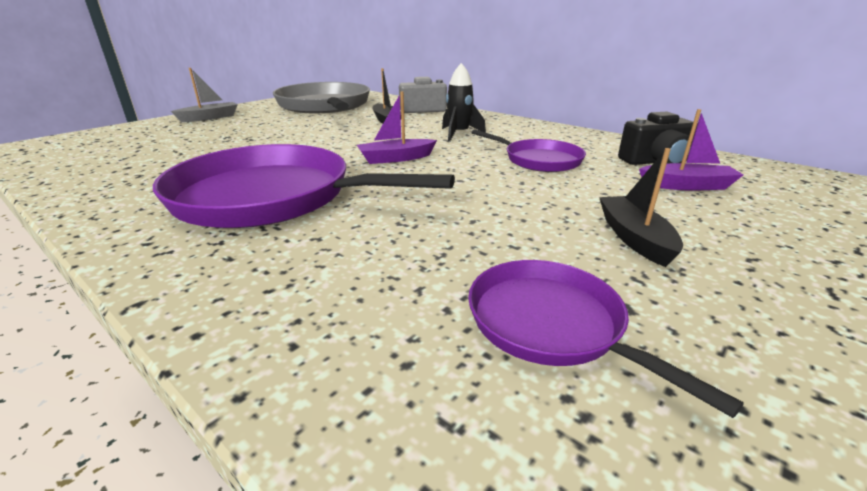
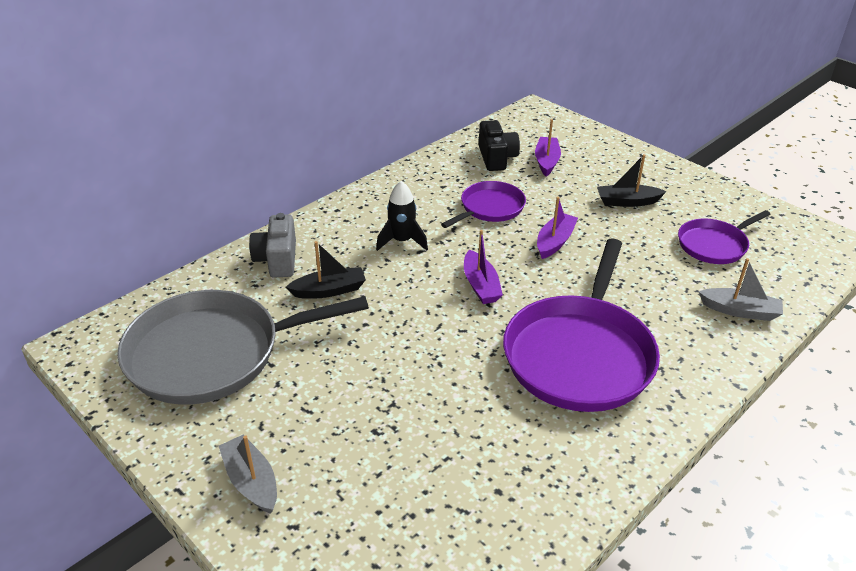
camera: 85 degrees left, 10 degrees up
none -> purple boat [537,197,578,259]
none -> grey boat [698,258,783,321]

